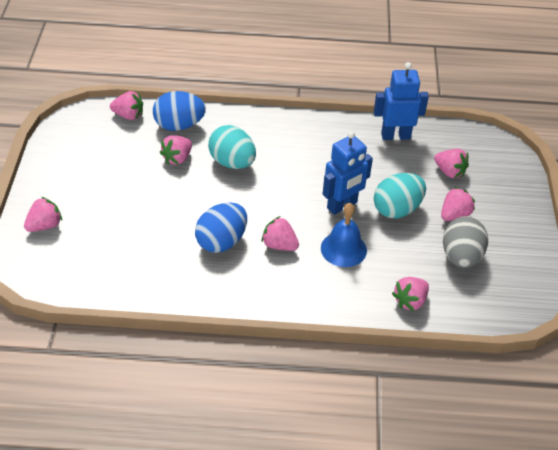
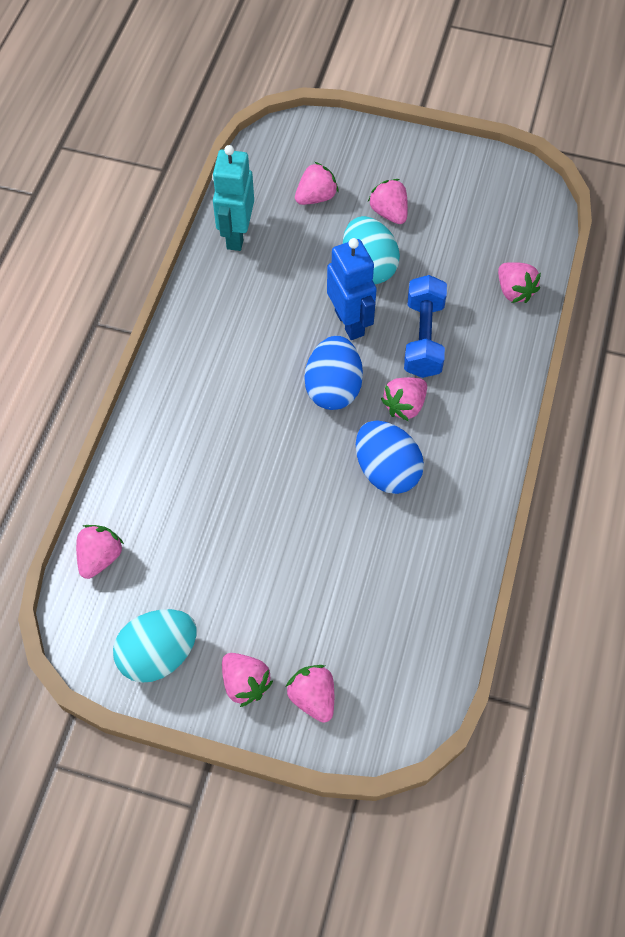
camera: 75 degrees left, 15 degrees up
blue egg [153,91,206,131] -> blue egg moved to [305,336,363,410]
pink strawberry [160,135,192,165] -> pink strawberry moved to [222,653,273,707]
turquoise egg [208,125,256,169] -> turquoise egg moved to [113,609,197,683]
blue bell [321,203,367,267] -> blue dumbbell [404,275,447,378]
blue robot [374,62,429,140] -> turquoise robot [212,145,254,251]
grey egg [443,216,488,268] -> none

